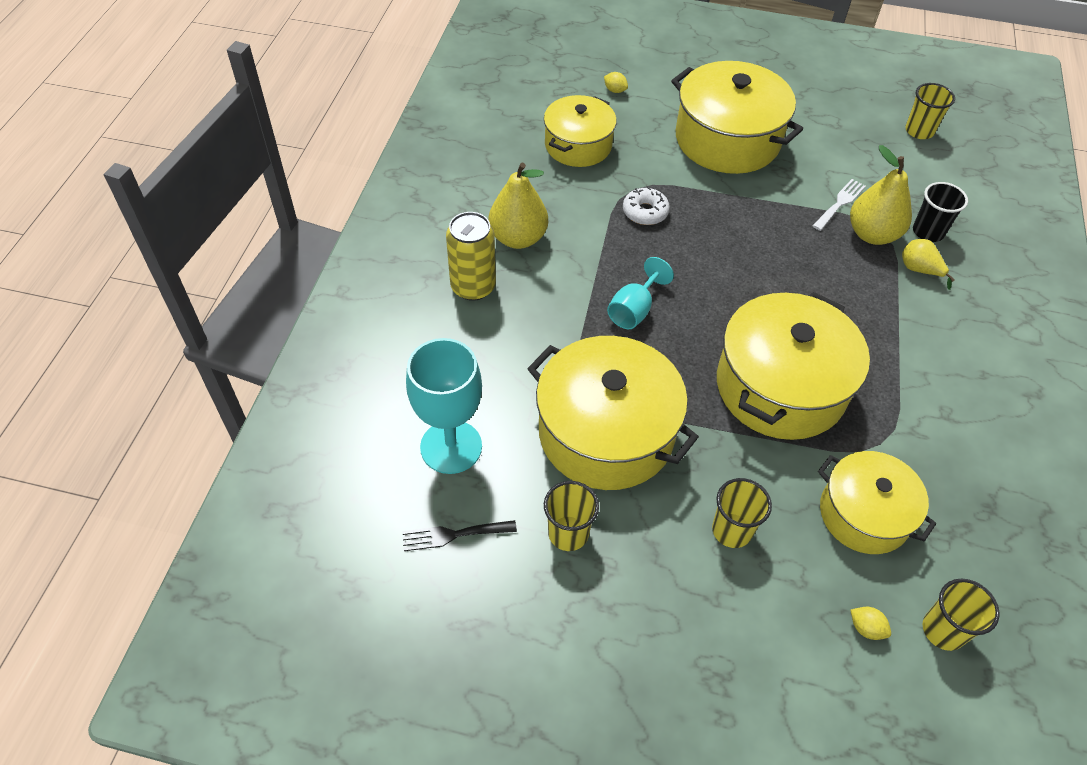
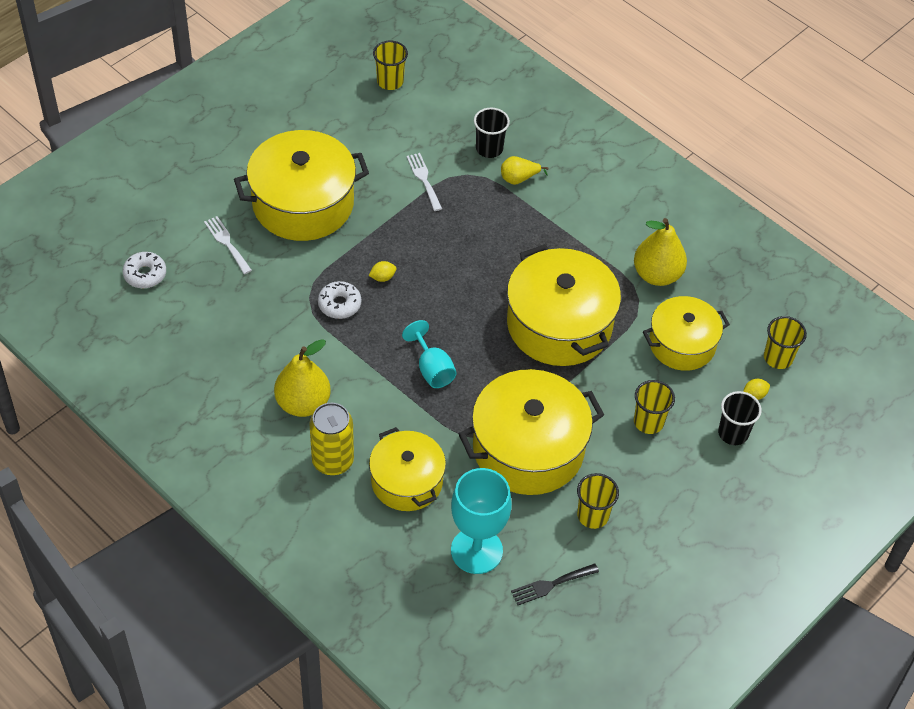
camera: 60 degrees left, 0 degrees up
black fork [402,520,517,551] -> black fork turned 45 degrees clockwise [511,563,599,605]
yellow pot [544,95,617,167] -> yellow pot moved to [369,427,446,511]
yellow lemon [604,72,628,93] -> yellow lemon moved to [369,261,397,282]
yellow pear [850,145,912,245] -> yellow pear moved to [634,218,687,286]
none -> white donut [123,252,166,288]
none -> white fork [204,216,252,274]
none -> black cup [718,391,762,445]

